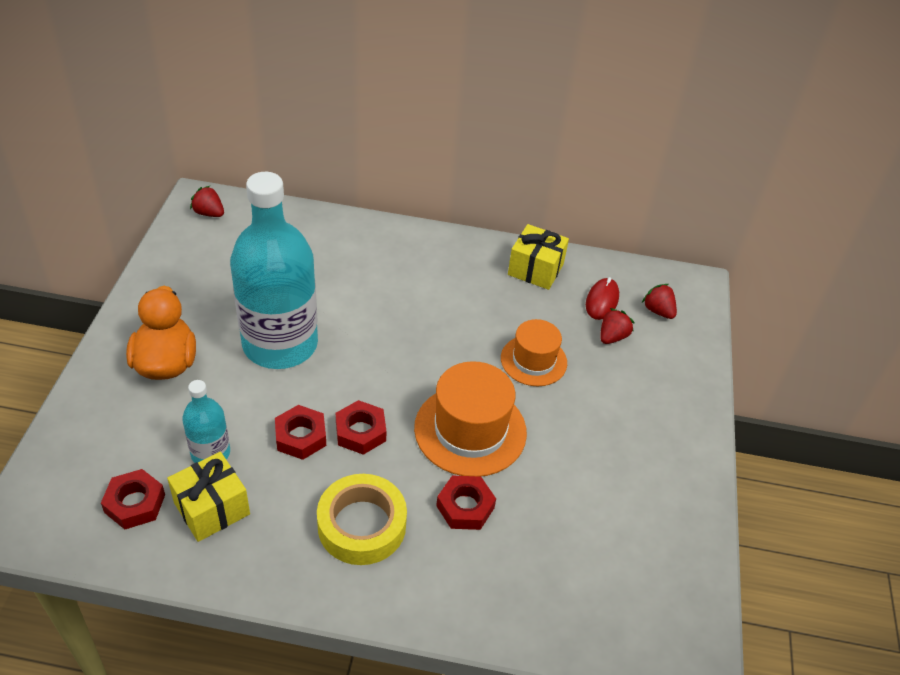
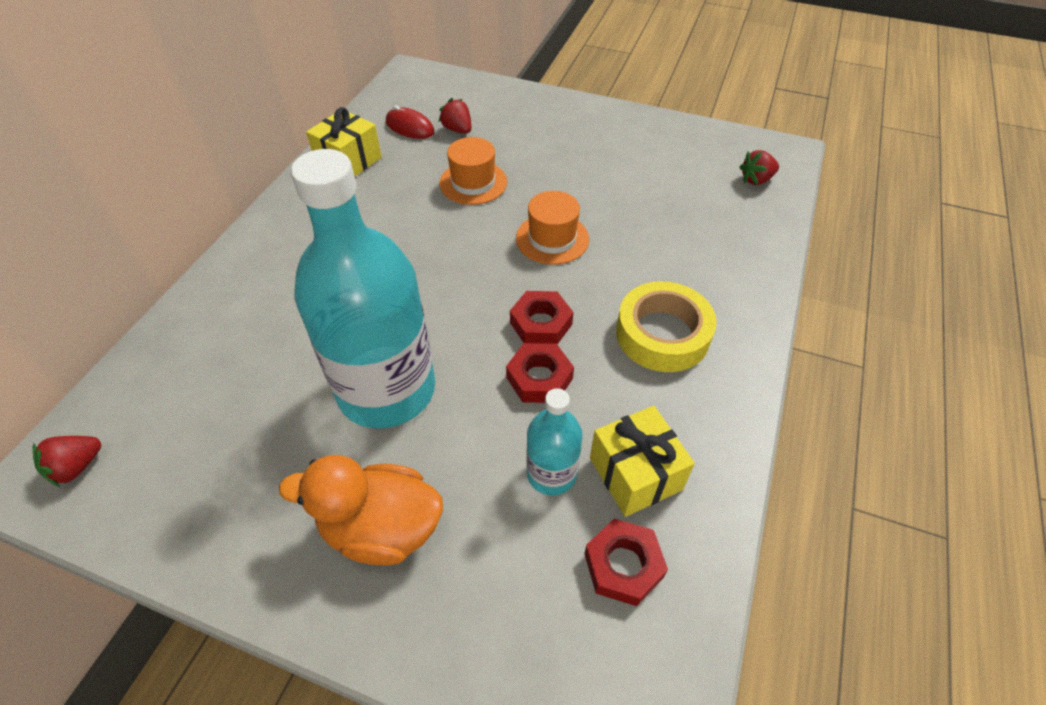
camera: 75 degrees left, 5 degrees up
orange hat [414,361,527,477] -> orange hat [516,191,589,265], size x0.64
red nut [436,475,496,530] -> none
red strawberry [642,284,677,319] -> red strawberry moved to [740,150,779,185]

